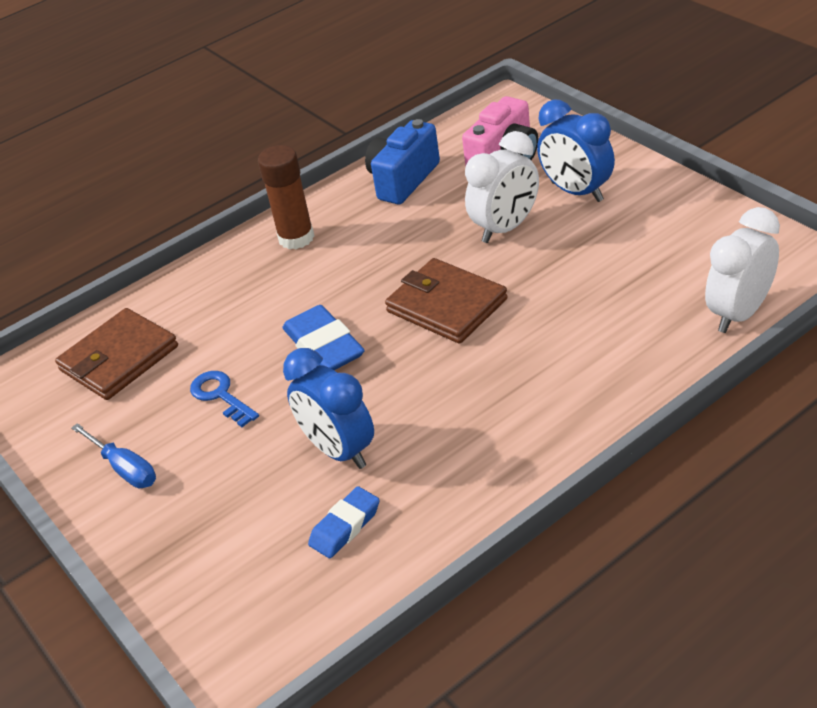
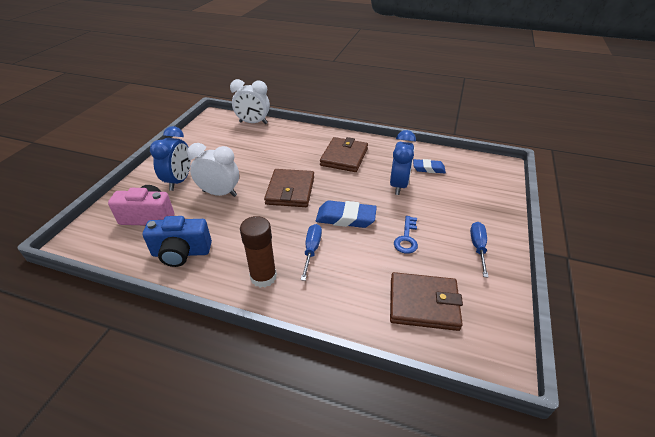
camera: 130 degrees left, 0 degrees up
blue eraser [282,305,365,370] -> blue eraser turned 75 degrees clockwise [316,201,377,228]
none -> blue screwdriver [301,224,322,281]
none -> brown wallet [320,137,368,172]

